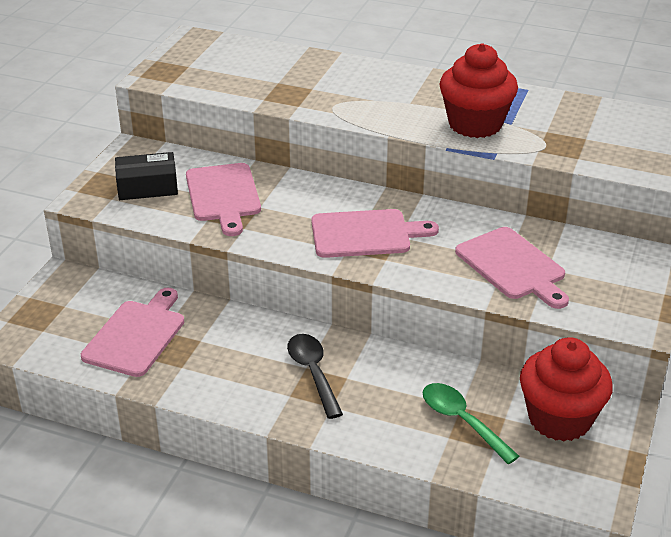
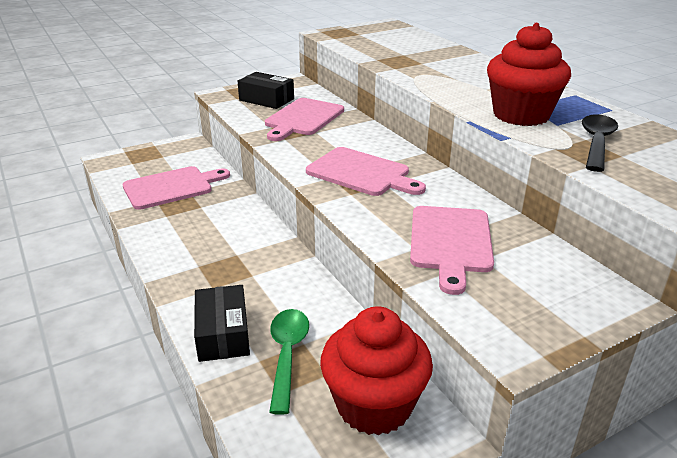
camera: 40 degrees right, 5 degrees down
black spoon [287,334,343,419] -> black spoon moved to [582,114,618,172]
none -> black box [194,285,250,362]

